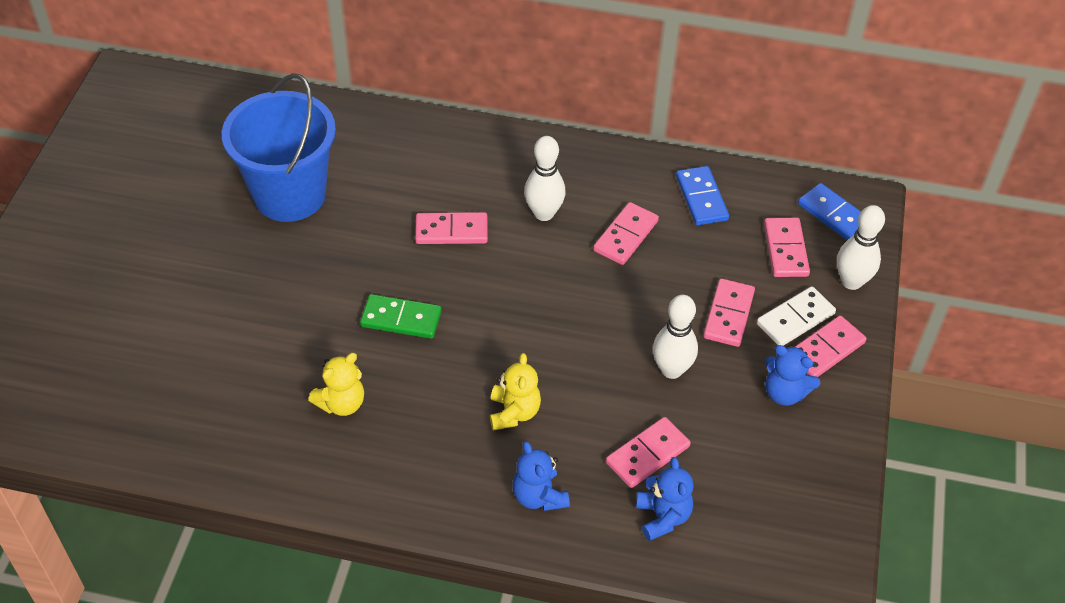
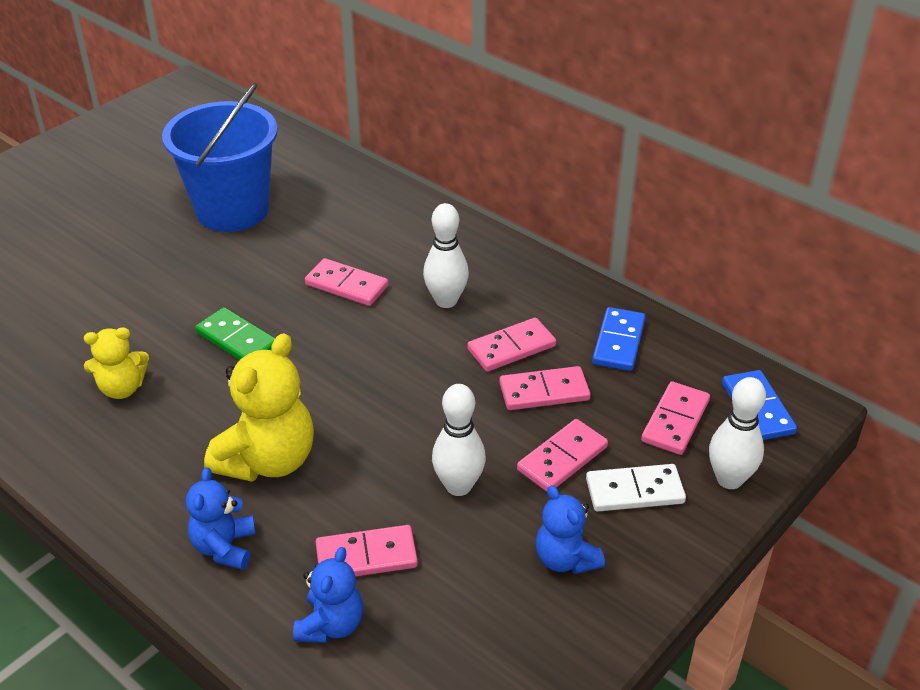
camera: 30 degrees right, 10 degrees down
yellow teddy bear [490,353,541,430] -> yellow teddy bear [204,333,314,482], size x1.70
pink domino [795,316,867,377] -> pink domino moved to [499,366,591,410]

